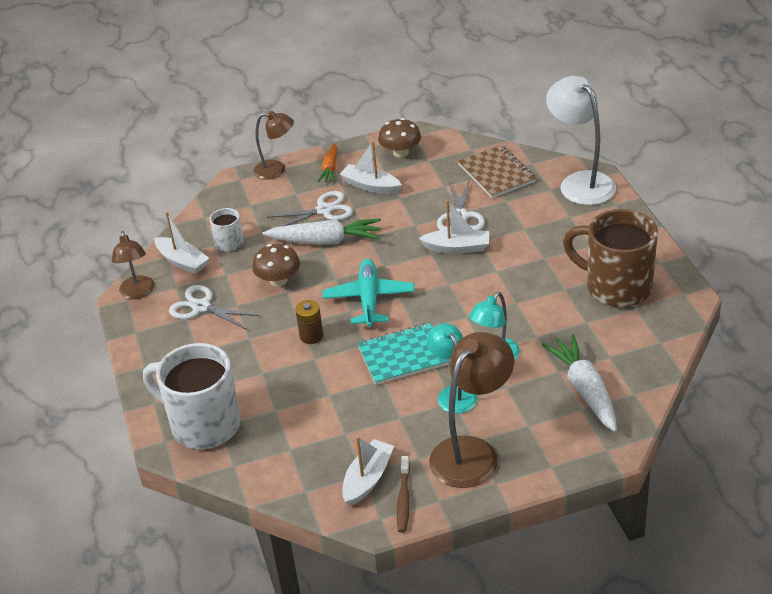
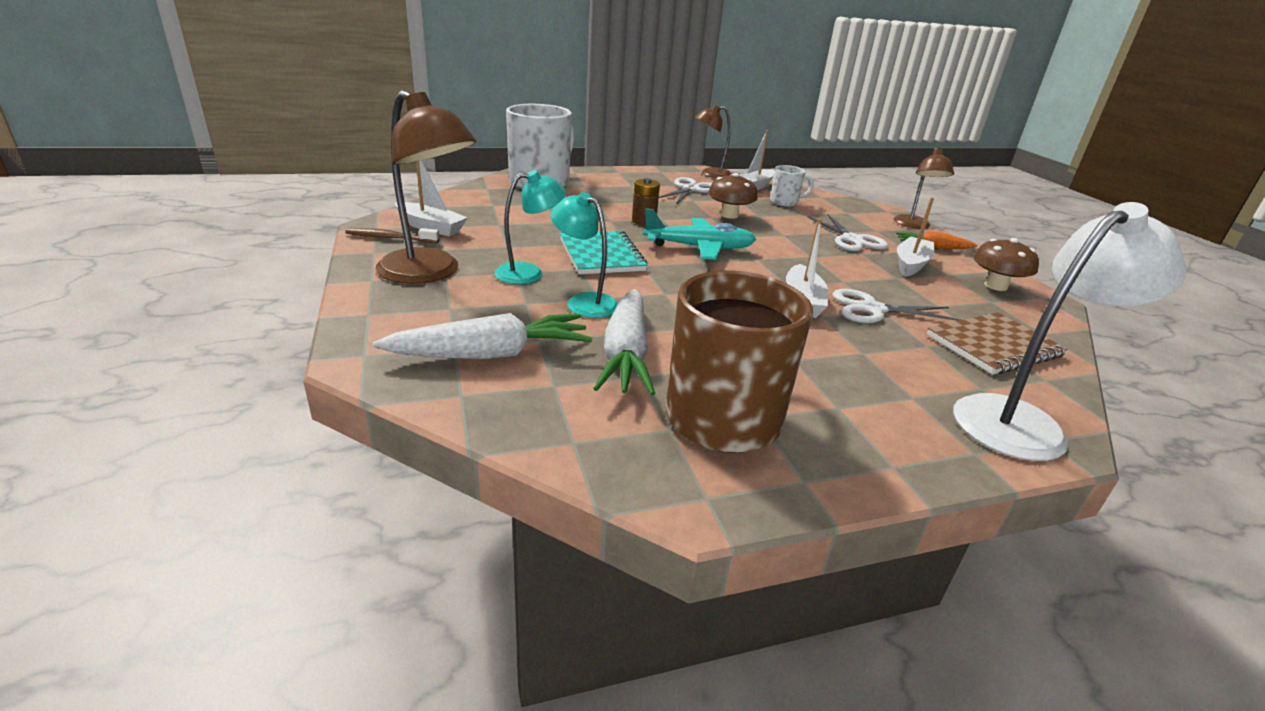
camera: 85 degrees right, 10 degrees down
white carrot [262,218,381,245] -> white carrot moved to [593,289,655,396]

